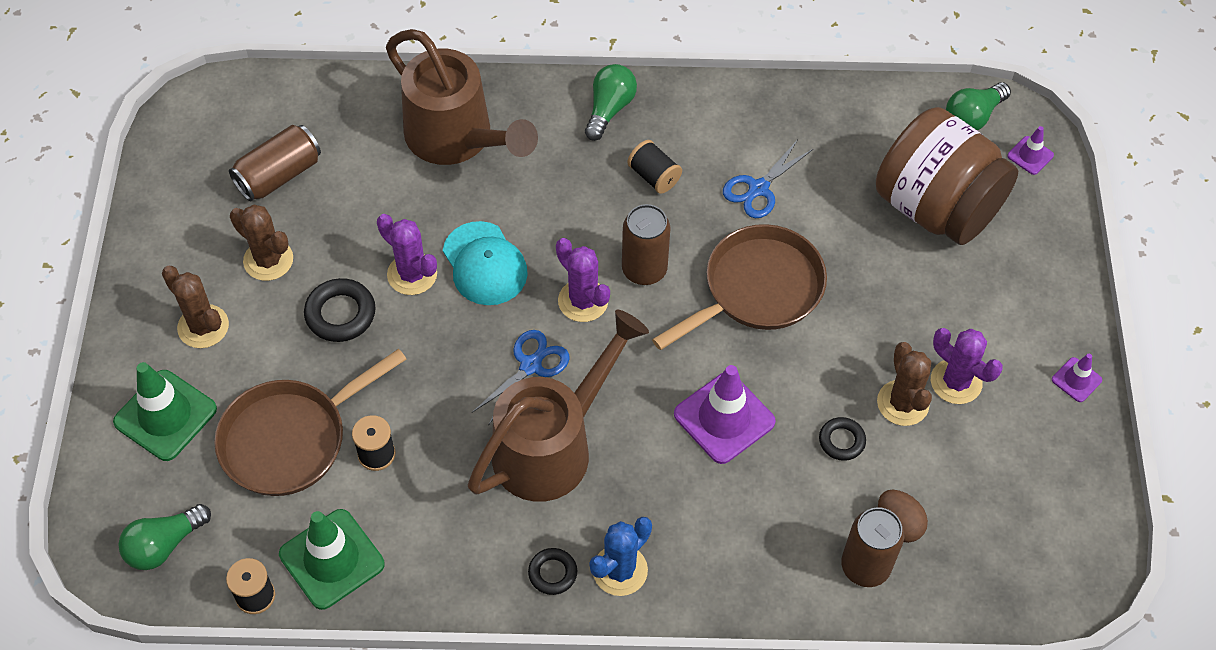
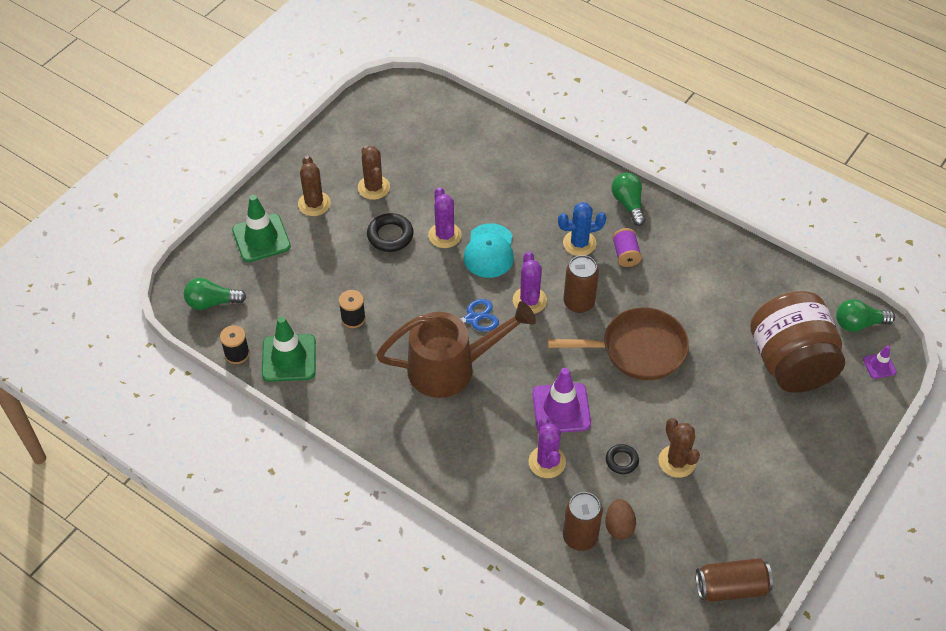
camera: 35 degrees right, 5 degrees down
brown pan [214,349,406,496] -> none
brown can [229,125,321,201] -> brown can moved to [696,558,773,602]
brown watering can [386,29,538,165] -> none
black ring [528,548,577,595] -> none
green light bulb [585,64,637,141] -> green light bulb turned 75 degrees counterclockwise [612,173,646,226]
blue cactus [589,517,652,596] -> blue cactus moved to [558,202,606,256]
black spool [627,140,682,194] -> purple spool [612,228,642,267]
blue scissors [723,139,813,218] -> none
brown cactus [877,342,932,426] -> brown cactus turned 45 degrees counterclockwise [659,418,700,478]
purple cactus [931,328,1003,404] -> purple cactus moved to [528,418,566,478]
purple traffic cone [1052,354,1102,402] -> none

